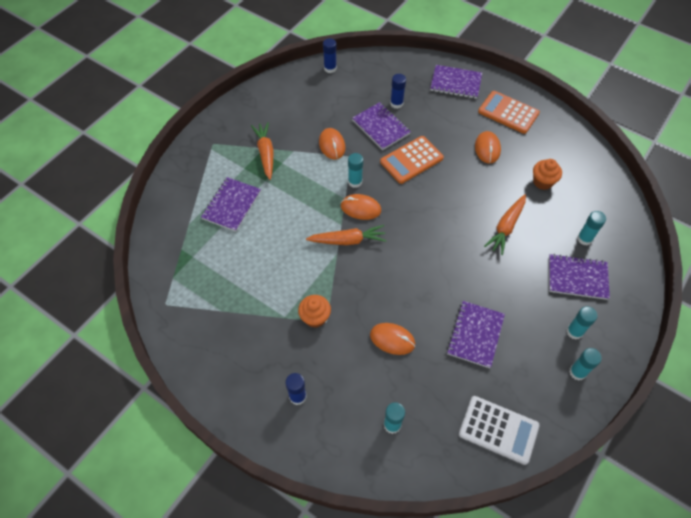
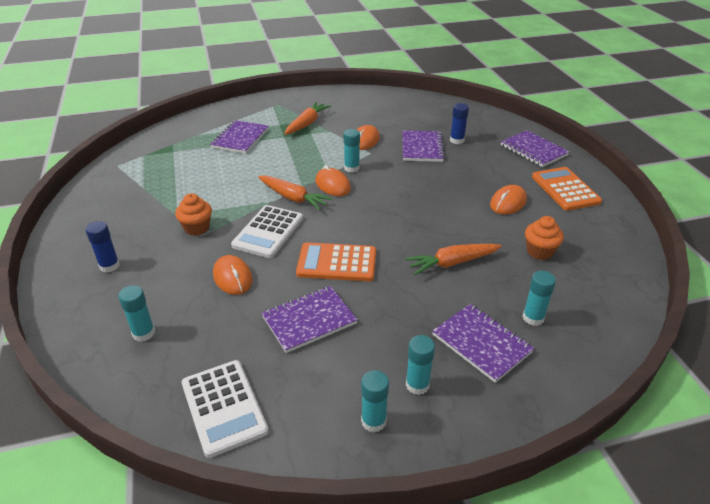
camera: 40 degrees right, 20 degrees down
purple notebook [201,177,261,232] -> purple notebook turned 45 degrees counterclockwise [210,120,269,154]
blue glue stick [323,38,337,73] -> none
orange calculator [380,136,444,184] -> orange calculator moved to [296,242,376,281]
none -> white calculator [231,205,303,258]

